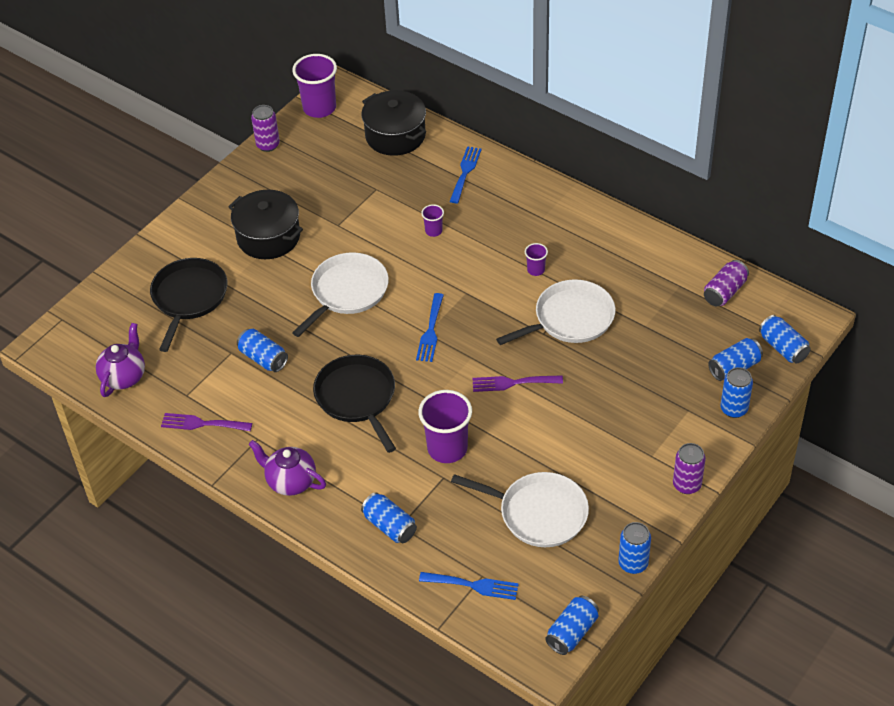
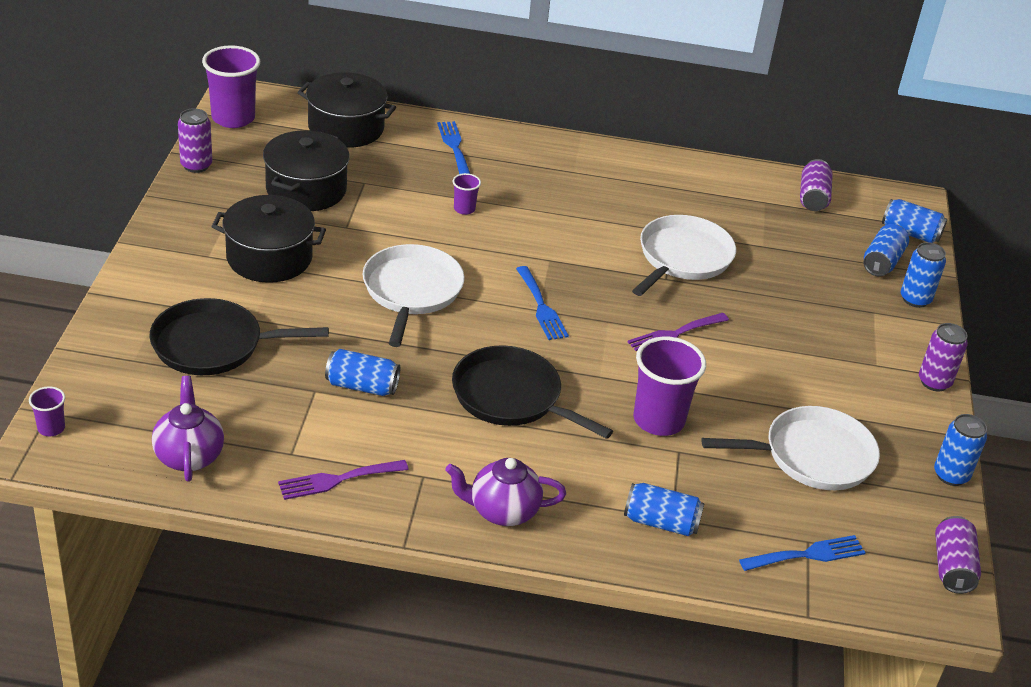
camera: 35 degrees left, 10 degrees down
black pan [150,258,227,352] -> black pan turned 75 degrees counterclockwise [149,298,329,375]
purple cup [525,243,548,276] -> purple cup moved to [29,386,65,436]
blue can [545,596,599,655] -> purple can [935,516,981,594]
none -> black pot [263,130,350,211]

